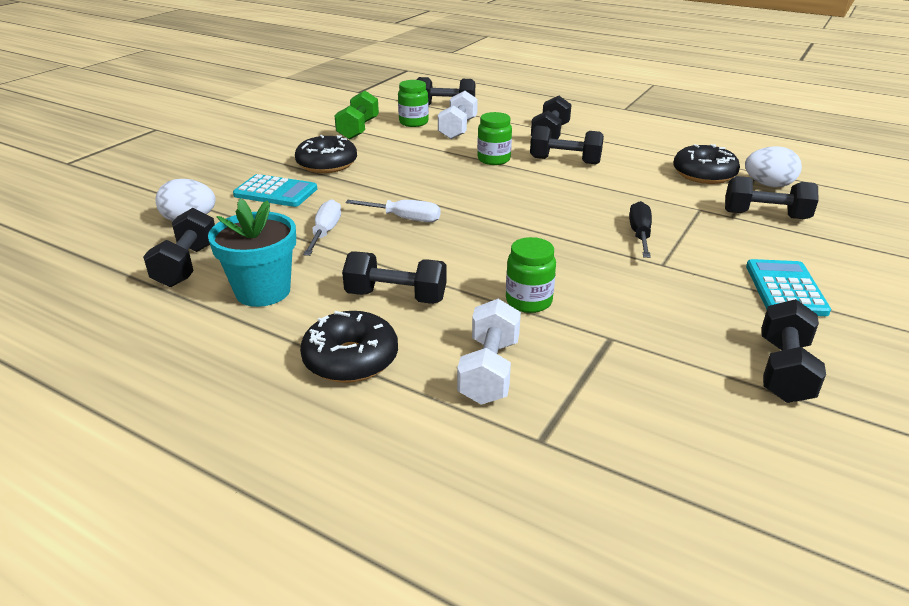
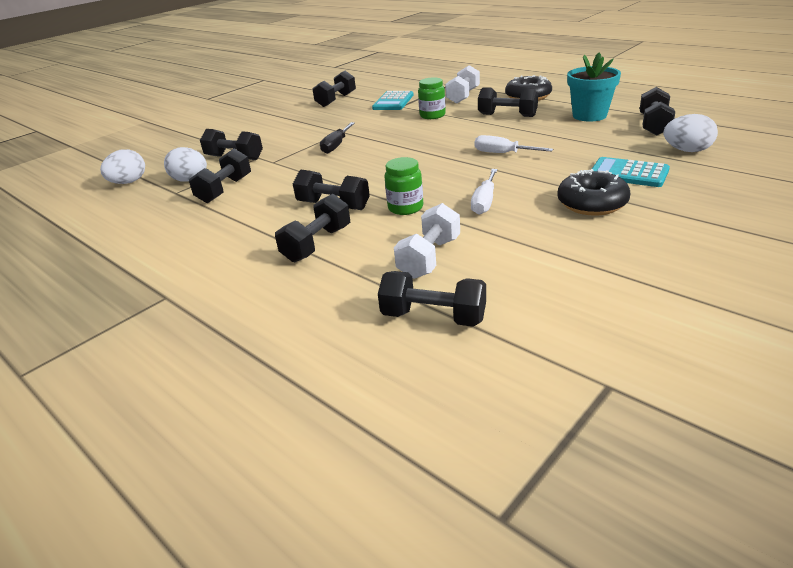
camera: 165 degrees left, 0 degrees up
white screwdriver [303,199,341,256] -> white screwdriver moved to [471,169,497,215]
green dumbbell [335,91,379,140] -> none
green jar [398,80,429,127] -> none
black donut [673,144,740,184] -> black dumbbell [189,149,251,203]
turquoise calculator [746,259,831,316] -> turquoise calculator moved to [372,91,413,110]
none -> white egg [100,149,145,184]

